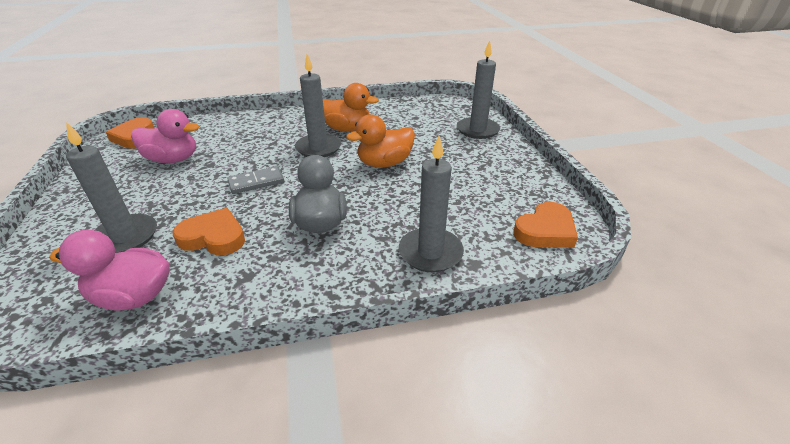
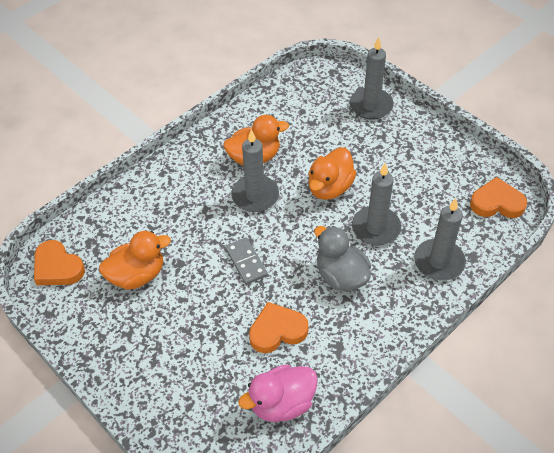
camera: 30 degrees left, 15 degrees up
grey candle [66,122,157,253] -> grey candle moved to [352,163,401,246]
pink duck [131,109,199,163] -> orange duck [99,231,171,290]
grey domino [227,166,284,194] -> grey domino turned 60 degrees counterclockwise [225,237,268,285]
orange heart [513,202,578,248] -> orange heart turned 105 degrees counterclockwise [470,177,527,218]

